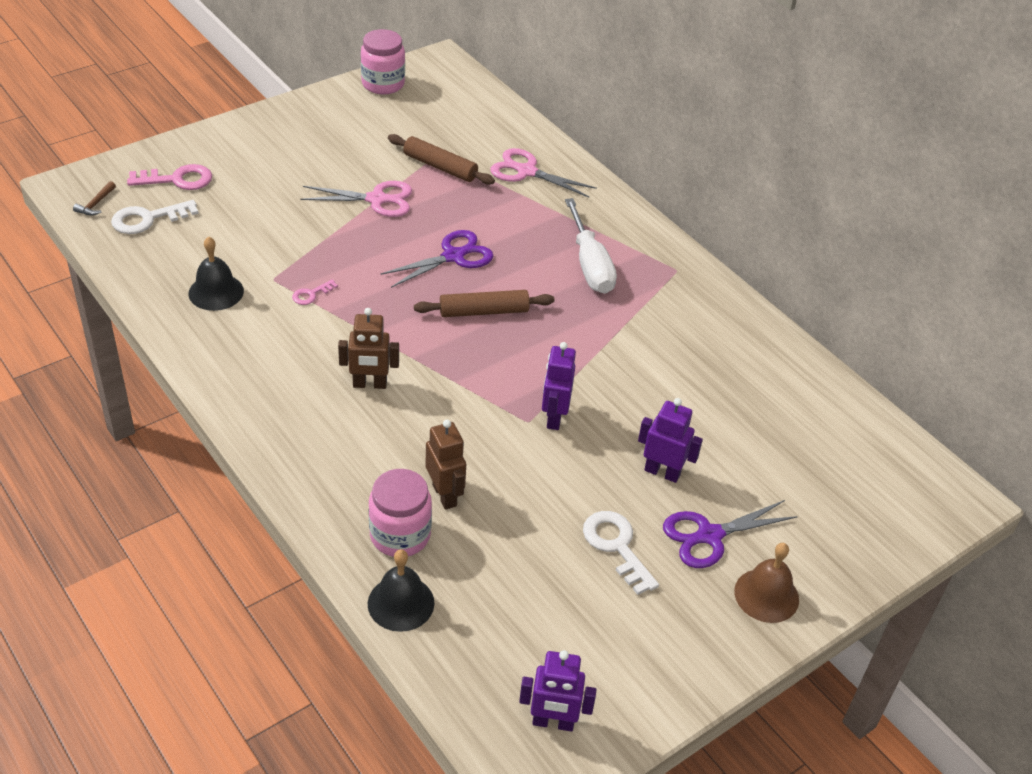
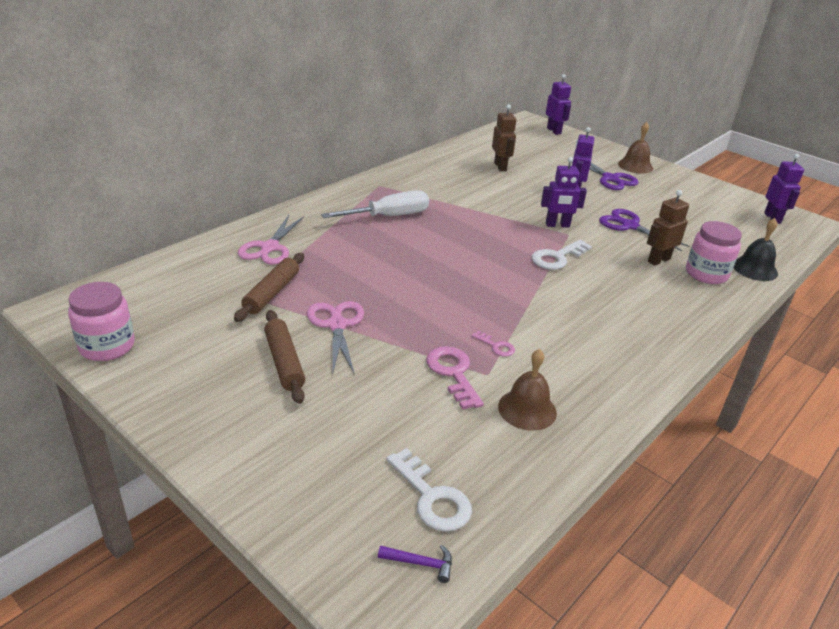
camera: 100 degrees left, 10 degrees down
brown hammer [73,181,116,215] -> purple hammer [378,545,452,583]
pink key [127,164,212,190] -> pink key moved to [426,346,484,410]
black bell [189,236,244,311] -> brown bell [498,349,557,431]
brown robot [338,308,399,389] -> brown robot moved to [492,105,516,171]
purple scissors [381,230,493,288] -> purple scissors moved to [599,209,689,251]
brown rolling pin [414,290,554,317] -> brown rolling pin moved to [264,310,305,404]
white key [583,511,659,595] -> white key moved to [532,240,592,270]
none -> purple robot [546,74,571,135]

